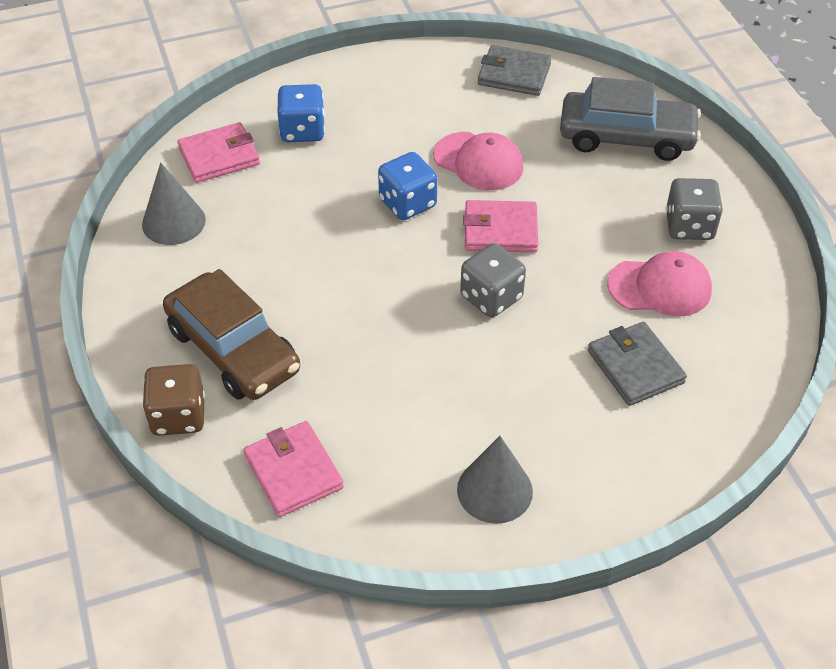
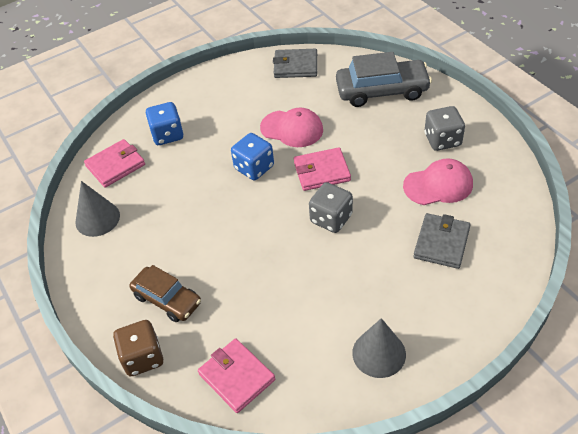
camera: 10 degrees left, 0 degrees up
brown car [163,269,300,400] -> brown car [129,265,201,322], size x0.65
grey wallet [588,322,687,406] -> grey wallet turned 60 degrees clockwise [413,213,471,269]

